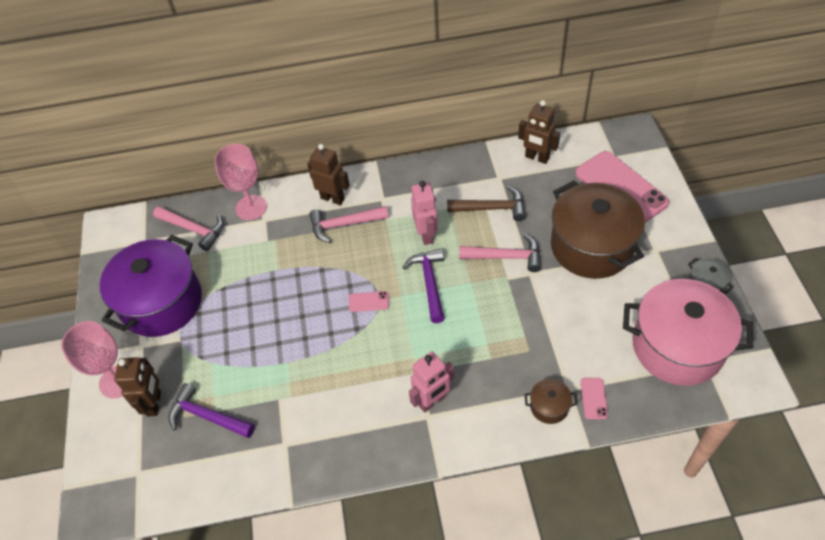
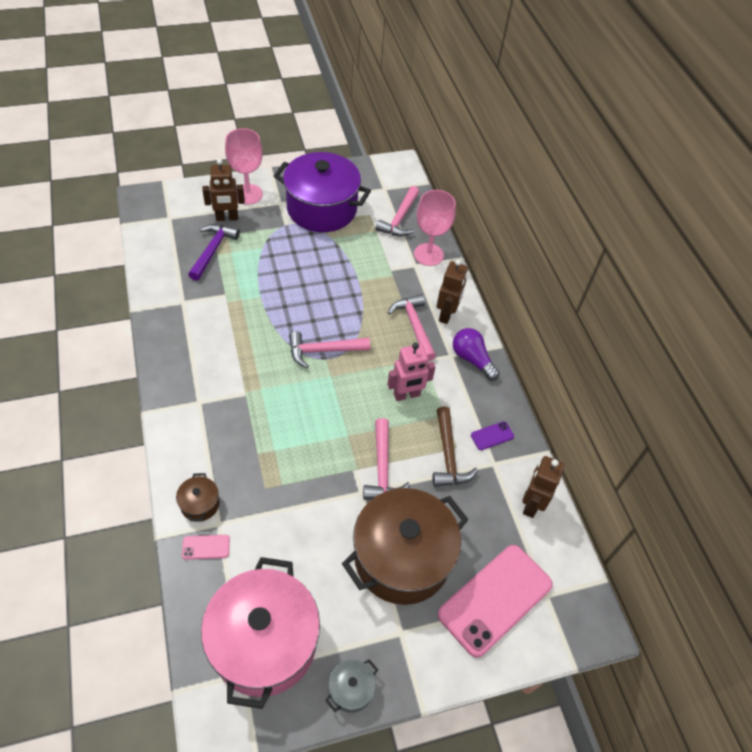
camera: 75 degrees right, 0 degrees up
pink phone [349,291,389,312] -> pink hammer [289,331,370,368]
purple hammer [402,248,444,323] -> none
pink robot [409,351,454,413] -> none
none -> purple light bulb [453,328,499,381]
none -> purple phone [471,421,514,450]

